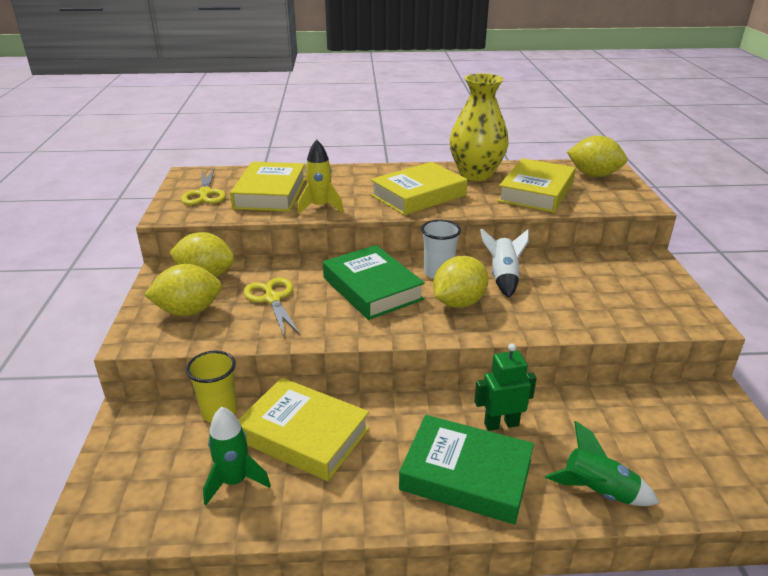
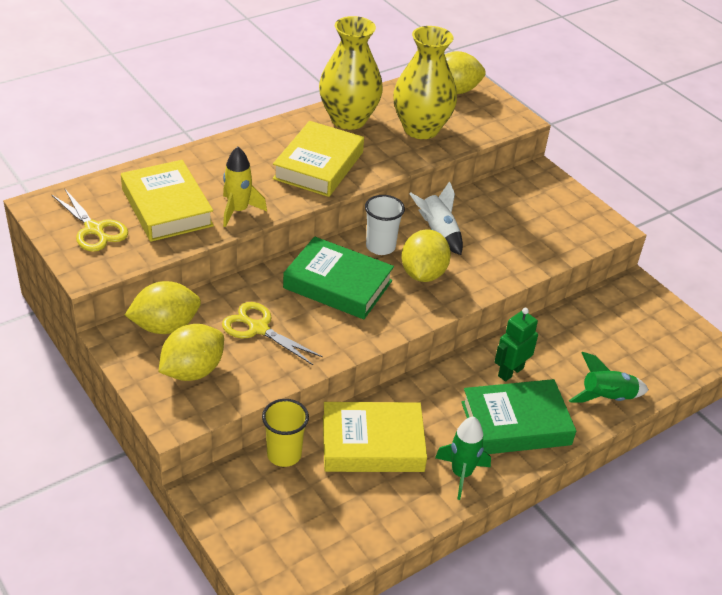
camera: 35 degrees left, 10 degrees up
green rocket [203,407,271,505] -> green rocket moved to [435,416,491,500]
yellow book [498,158,575,213] -> yellow vase [393,26,457,139]

